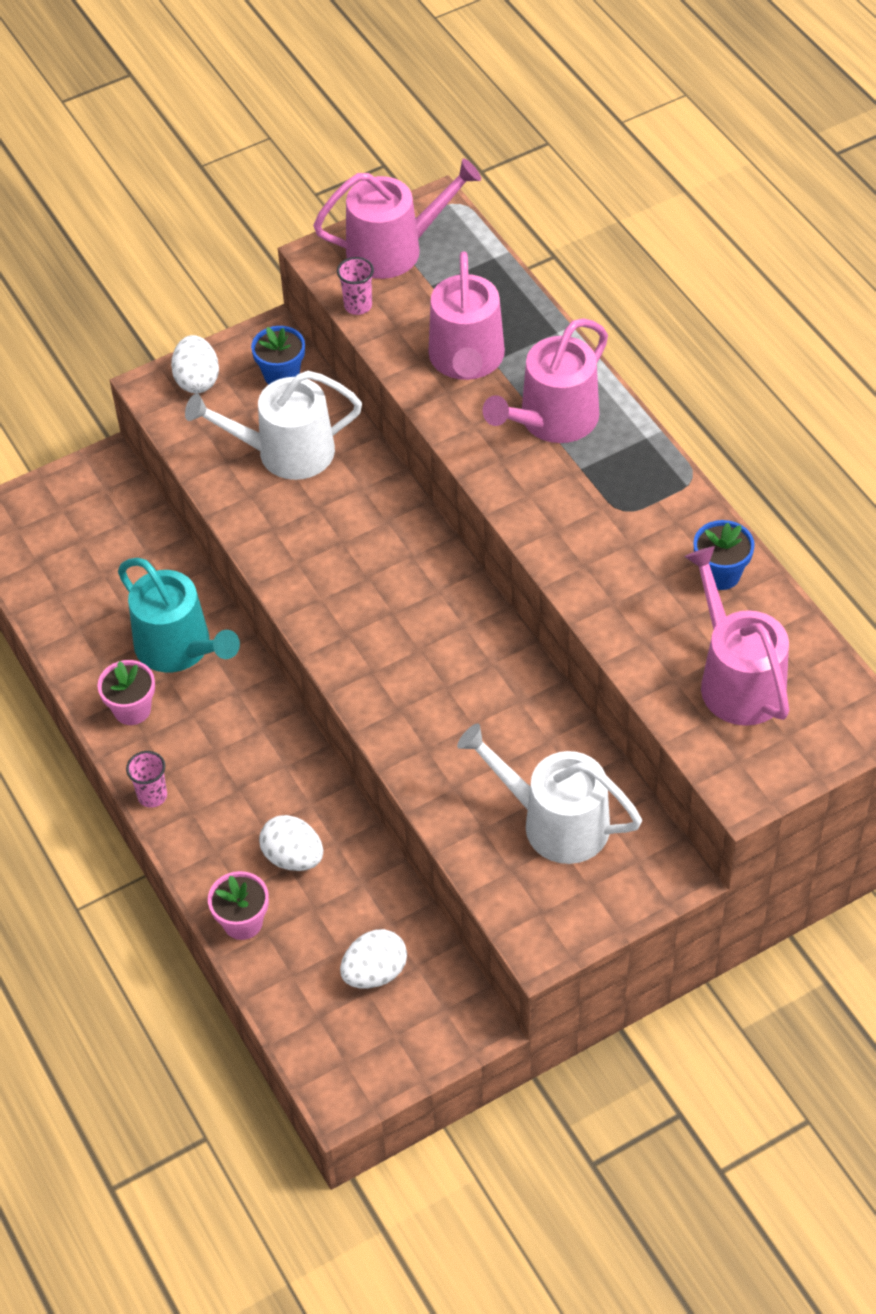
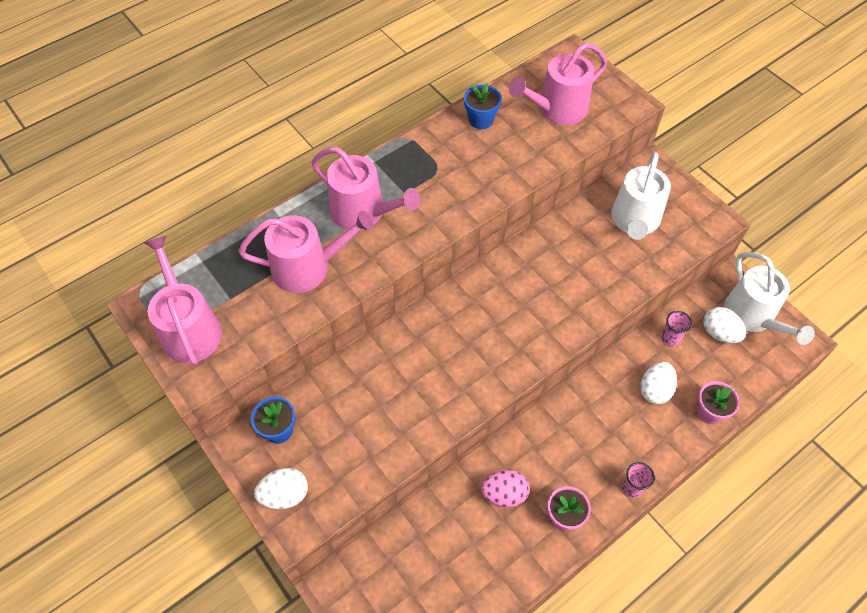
camera: 100 degrees left, 5 degrees up
turquoise watering can [118,558,240,672] -> pink egg [481,470,530,507]
white watering can [185,371,362,480] -> white watering can moved to [724,252,815,345]
pink cup [337,257,374,315] -> pink cup moved to [661,311,692,346]

